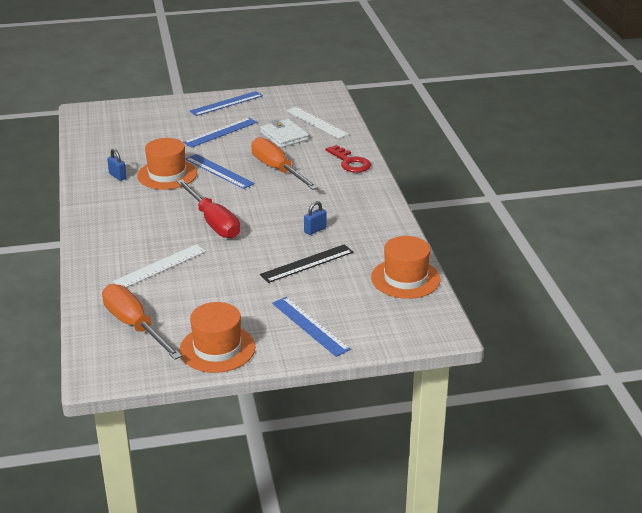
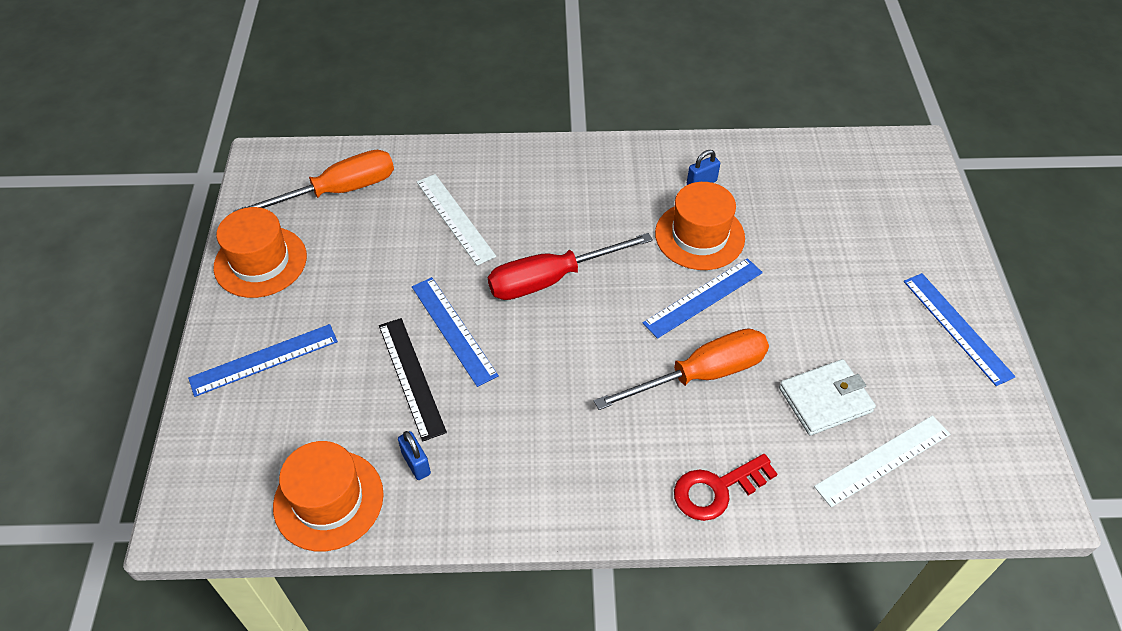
camera: 100 degrees right, 20 degrees up
blue ruler [183,118,257,148] -> blue ruler moved to [412,277,499,387]
blue padlock [304,201,327,235] -> blue padlock moved to [398,431,431,480]

